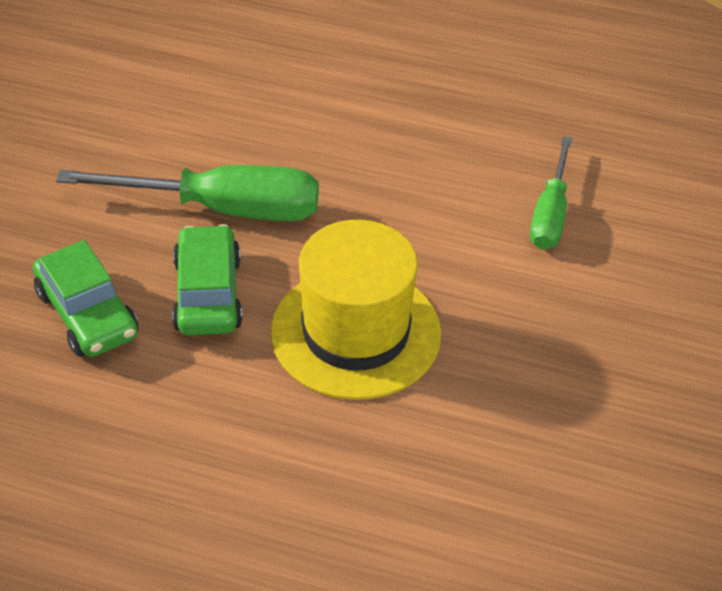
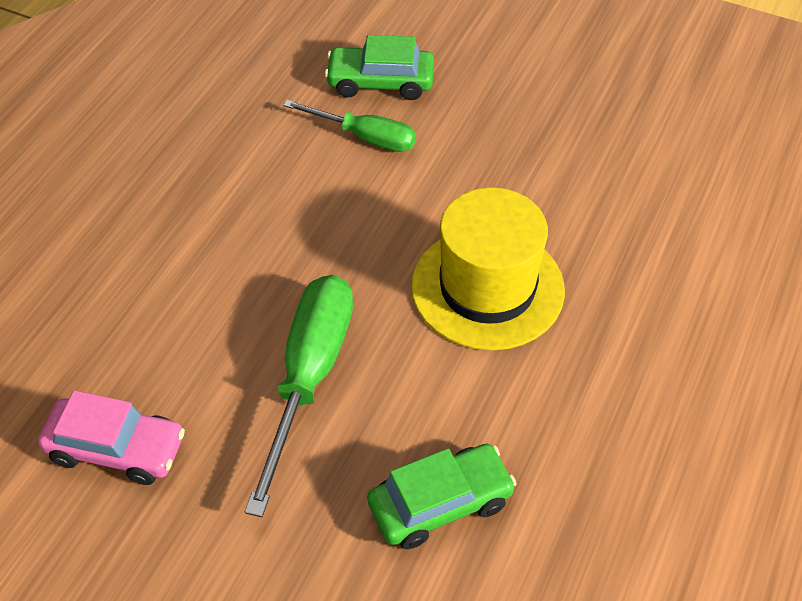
camera: 80 degrees left, 5 degrees up
green car [172,224,243,335] -> green car moved to [325,35,434,100]
none -> pink car [38,390,185,485]

